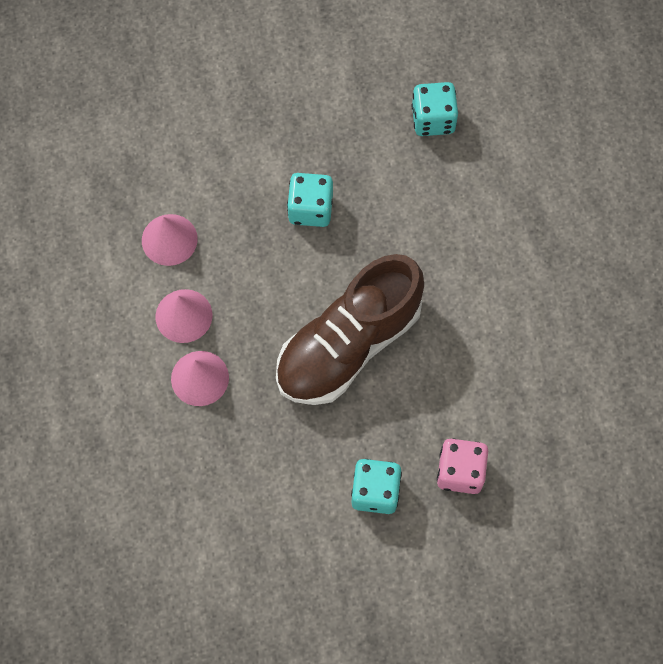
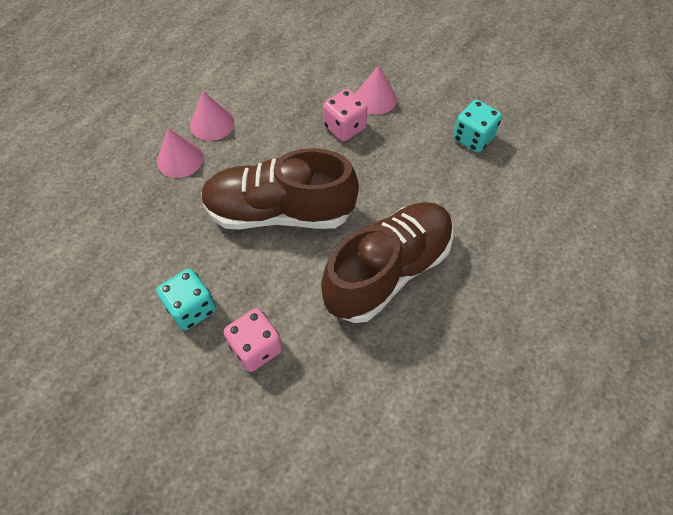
camera: 45 degrees right, 10 degrees down
pink cone [142,214,198,266] -> pink cone moved to [355,65,397,115]
turquoise dice [287,173,333,227] -> pink dice [323,89,368,142]
none -> brown shoe [321,202,454,323]

